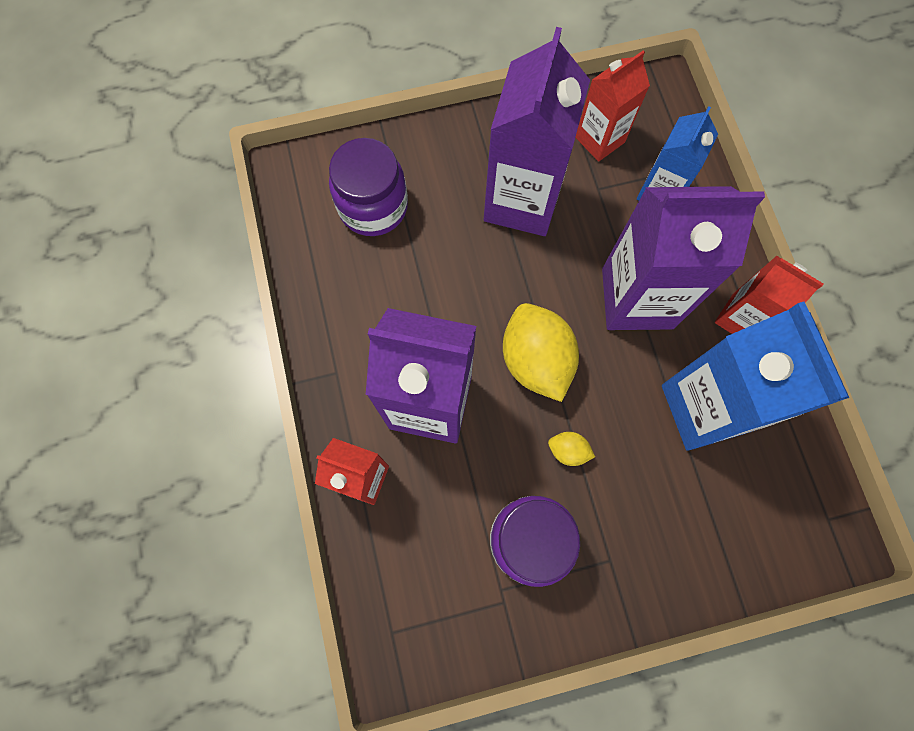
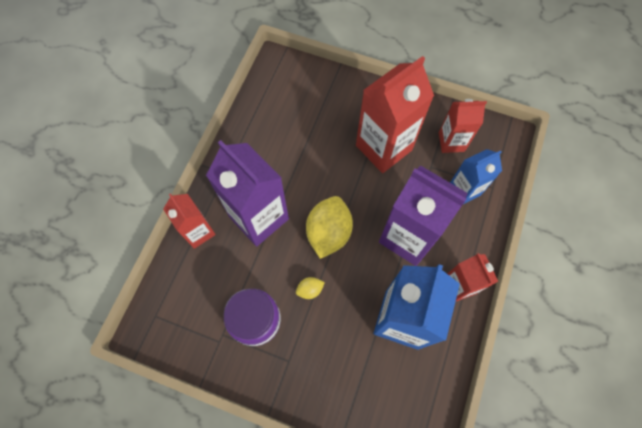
camera: 35 degrees right, 5 degrees down
purple jar [329,138,408,236] -> none
purple carton [484,27,590,236] -> red carton [356,56,434,173]
yellow lemon [548,432,595,466] -> yellow lemon turned 75 degrees counterclockwise [296,277,325,299]

